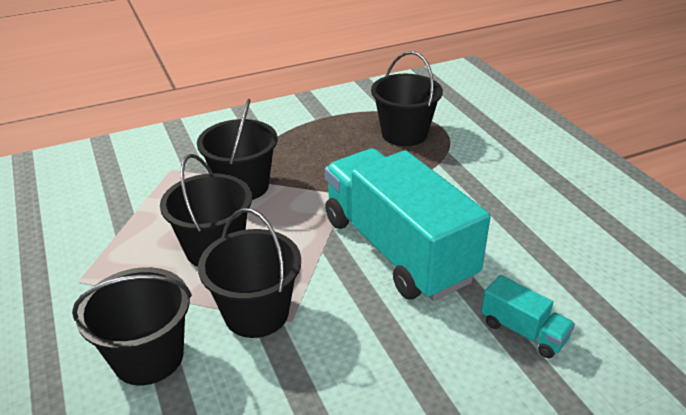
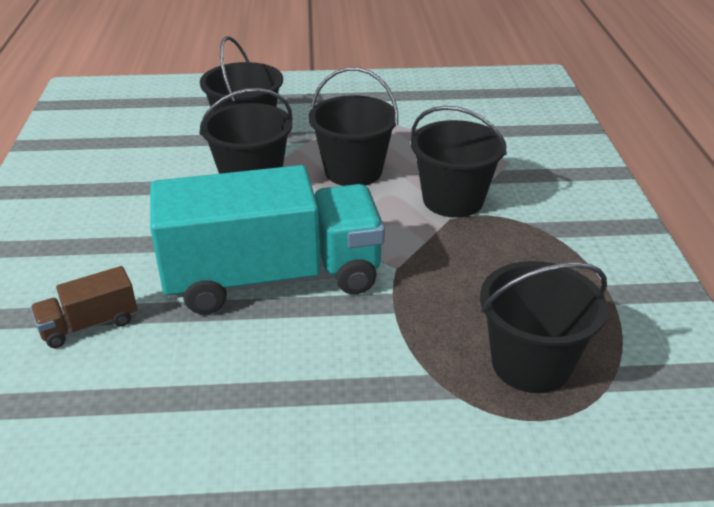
camera: 110 degrees right, 0 degrees up
turquoise truck [481,275,575,358] -> brown truck [30,266,137,348]

